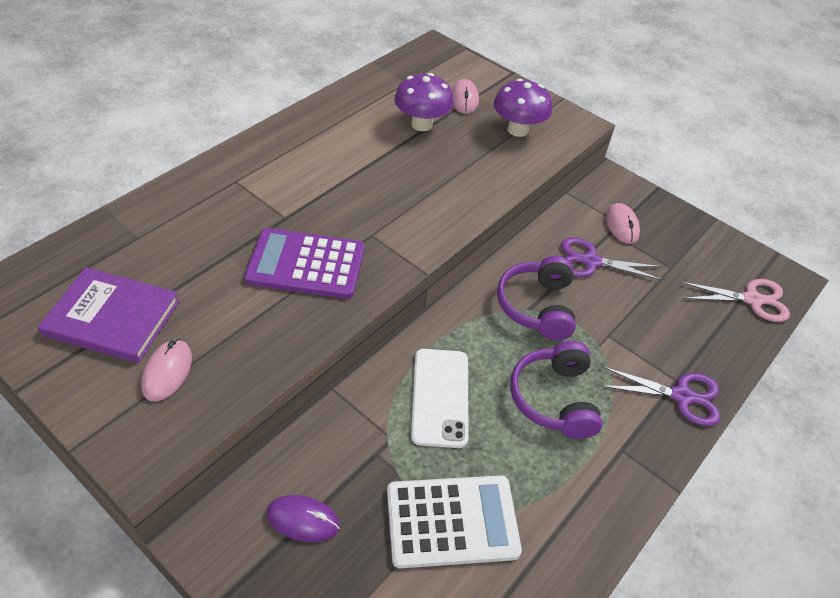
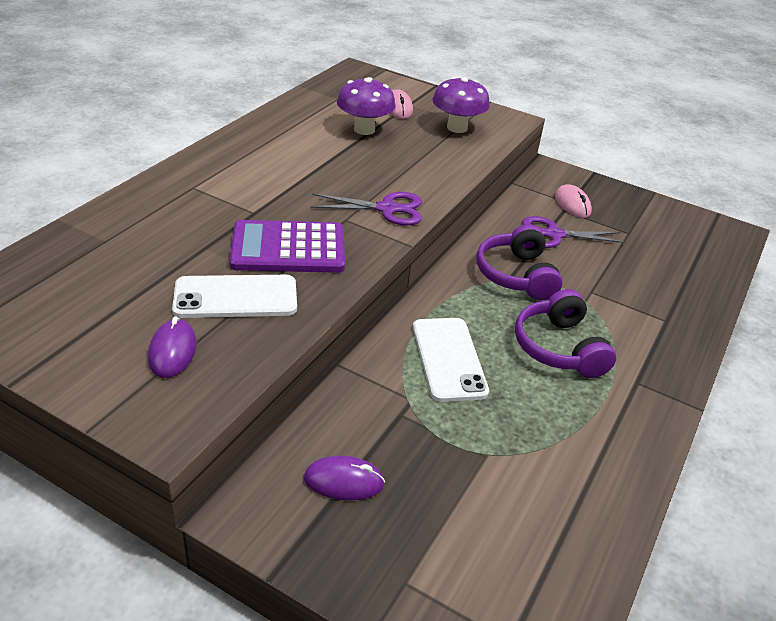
camera: 10 degrees left, 10 degrees down
purple book [38,267,180,363] -> none
pink mouse [141,339,192,401] -> purple mouse [148,316,197,378]
white calculator [387,475,522,568] -> none
purple scissors [600,367,721,426] -> purple scissors moved to [310,192,422,226]
pink scissors [680,279,790,322] -> none
none -> white phone [172,275,297,318]

